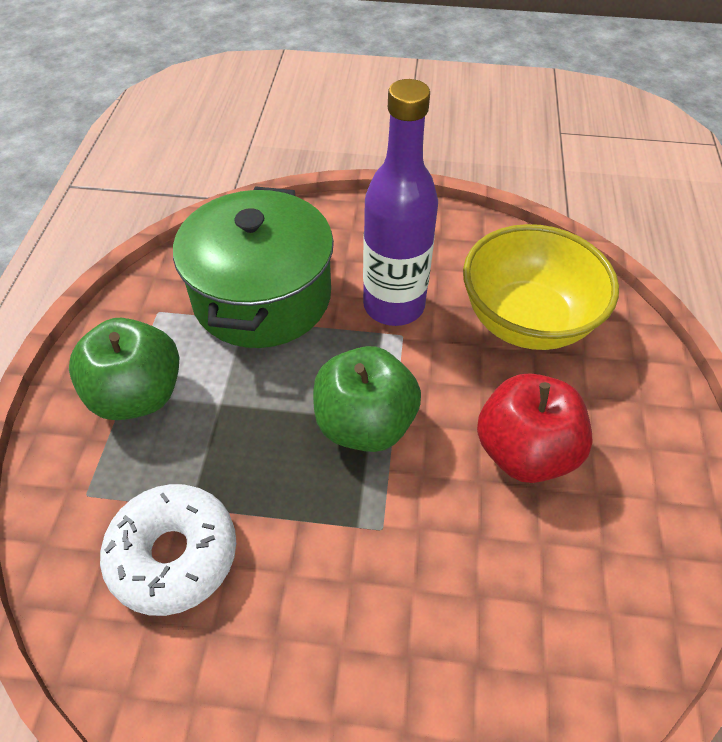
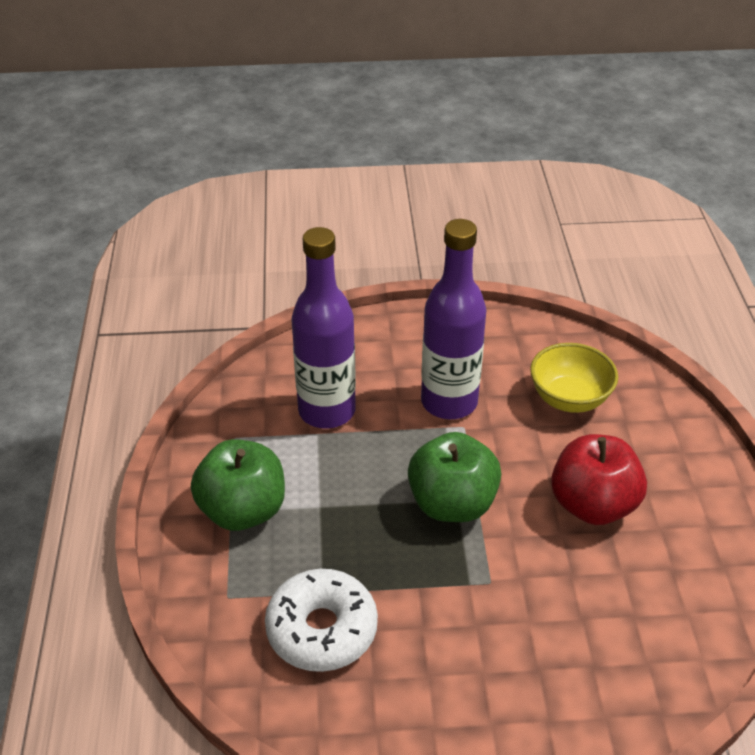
camera: 10 degrees left, 10 degrees down
green pot [173,186,334,348] -> purple bottle [292,227,356,428]
yellow bowl [463,224,619,350] -> yellow bowl [530,343,618,413], size x0.66

